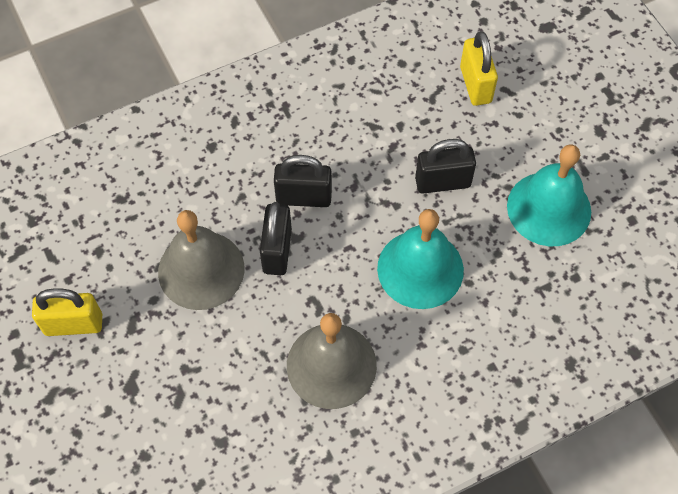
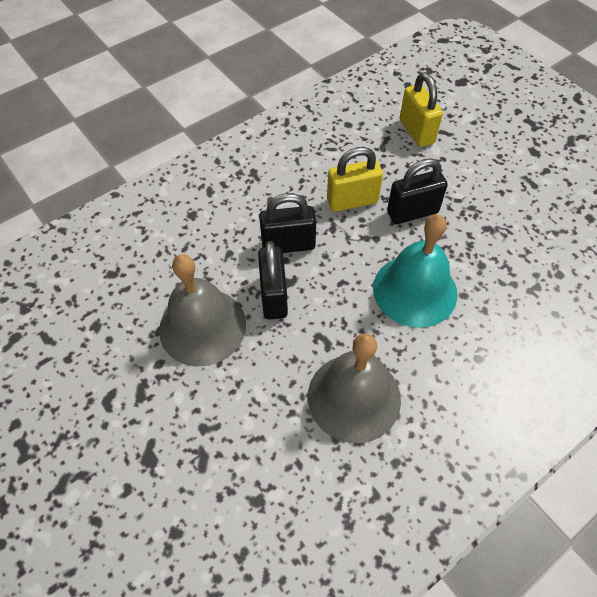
camera: 10 degrees left, 5 degrees down
yellow padlock [32,288,102,336] -> yellow padlock moved to [327,147,383,212]
turquoise bell [507,144,591,246] -> none

